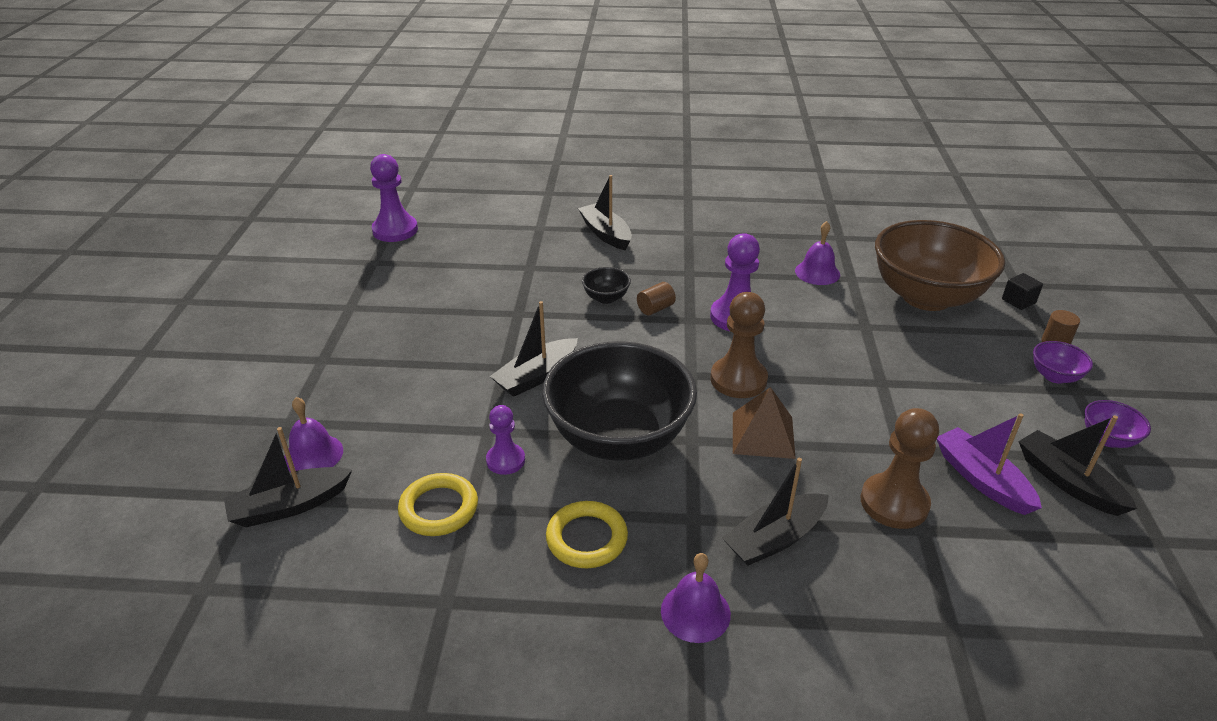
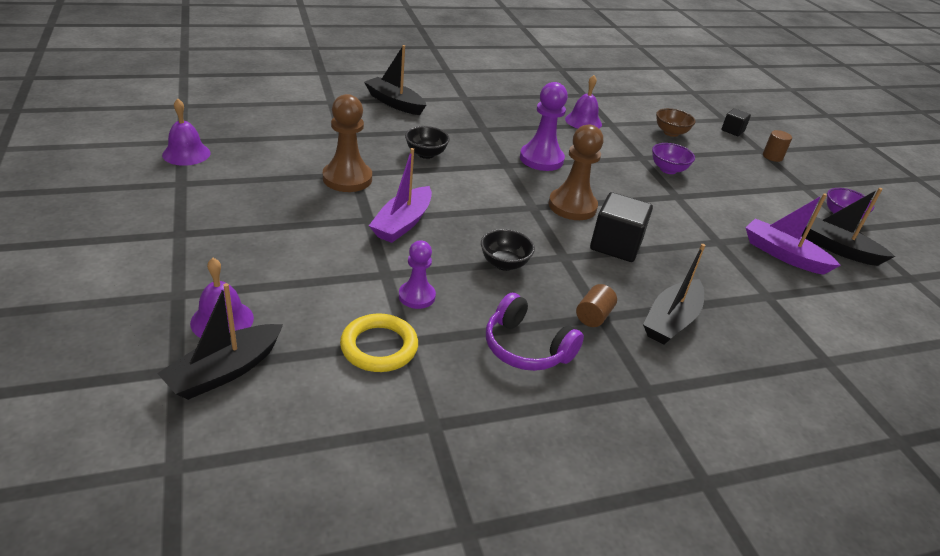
camera: 25 degrees left, 0 degrees up
purple pawn [370,154,418,242] -> none
black boat [490,301,578,397] -> purple boat [369,148,432,243]
black bowl [542,341,697,461] -> black bowl [481,229,535,271], size x0.40
yellow ring [546,501,628,568] -> purple headphones [486,293,584,371]
brown cylinder [637,282,676,316] -> brown cylinder moved to [576,284,617,327]
purple bell [661,553,731,643] -> purple bell moved to [162,99,211,166]
brown pyramid [733,387,796,459] -> black cube [590,192,653,262]
brown pawn [861,408,939,529] -> brown pawn moved to [323,94,372,192]
brown bowl [875,220,1005,311] -> brown bowl [656,108,696,137], size x0.40
purple bowl [1033,341,1093,384] -> purple bowl moved to [652,143,695,174]

